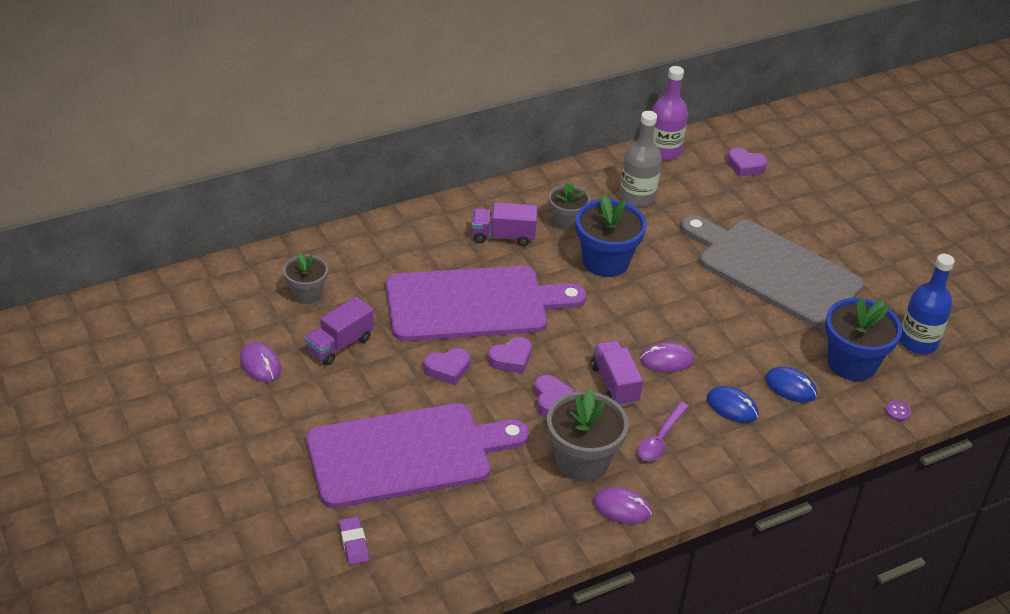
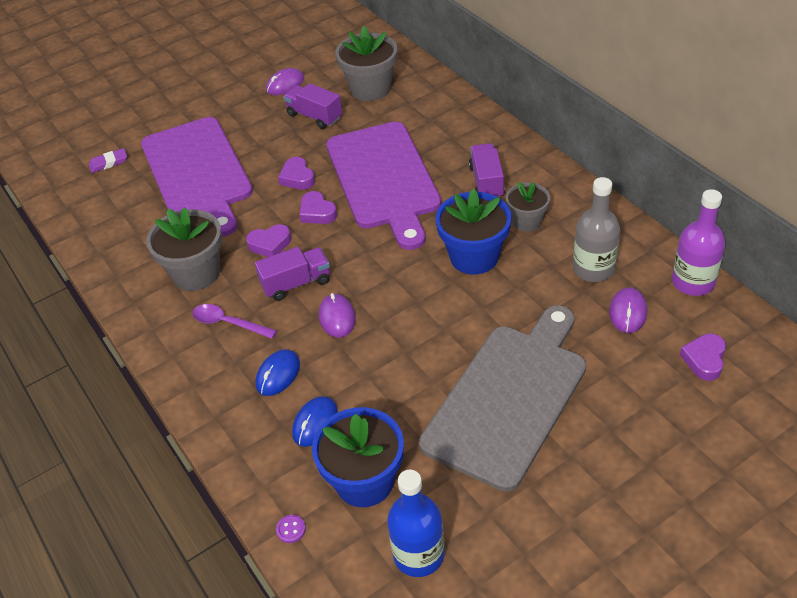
camera: 90 degrees right, 5 degrees up
grey flower pot [283,252,328,304] -> grey flower pot [335,26,397,101], size x1.63
purple mouse [593,487,652,524] -> purple mouse moved to [609,287,647,333]

